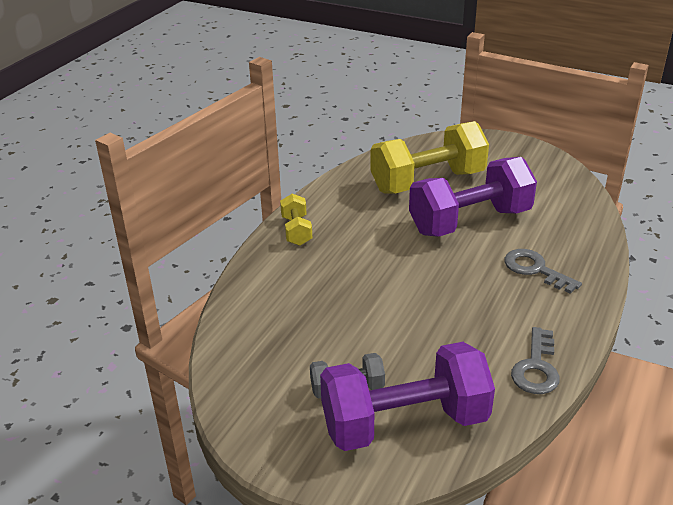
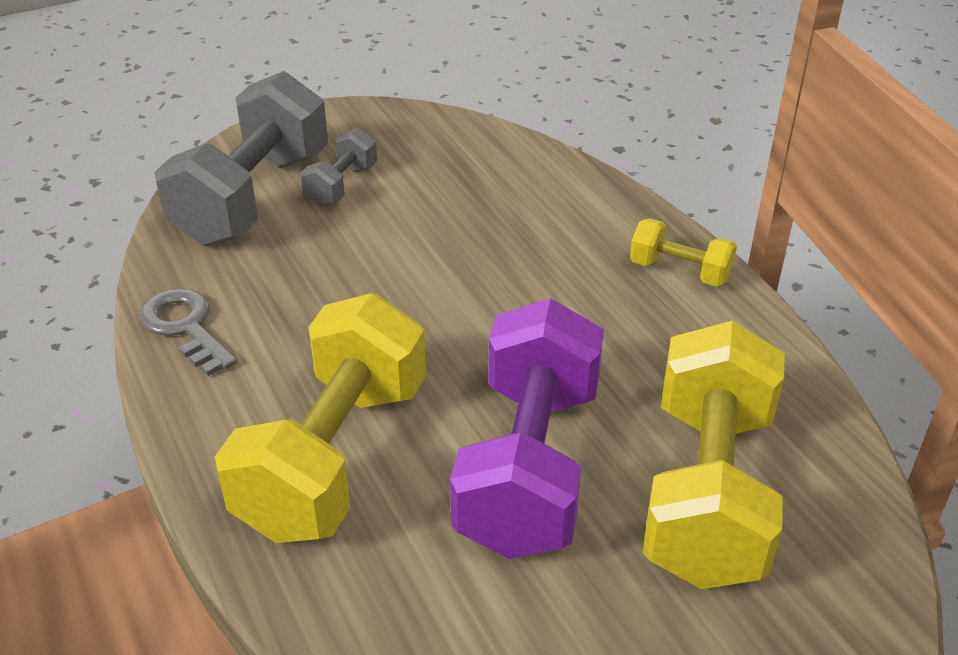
camera: 125 degrees right, 5 degrees up
purple dumbbell [320,342,495,451] -> grey dumbbell [155,71,328,246]
grey key [504,249,582,294] -> yellow dumbbell [215,293,426,543]

